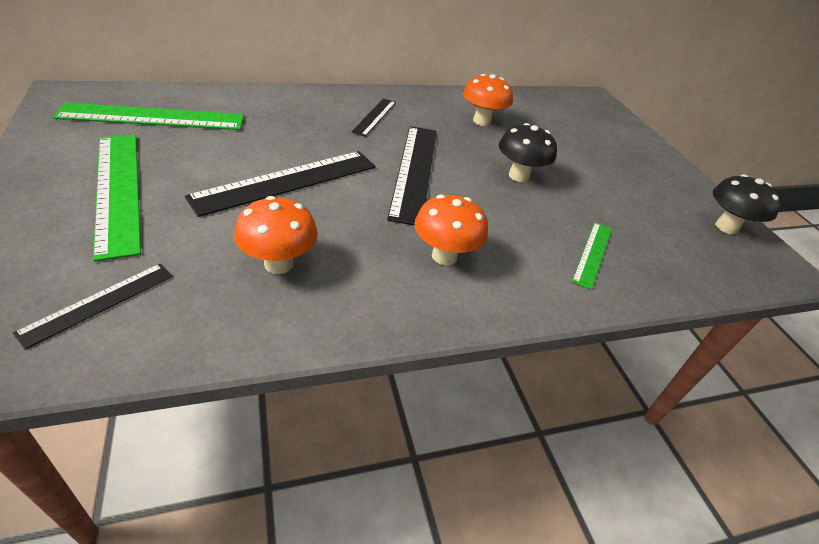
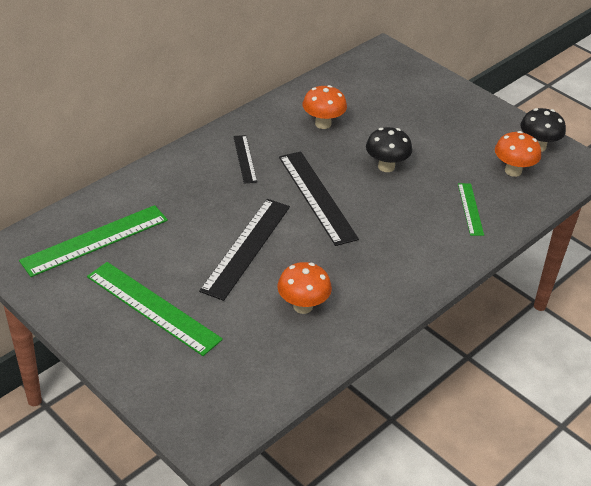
camera: 25 degrees left, 0 degrees up
black ruler [13,264,173,350] -> none
orange mushroom [414,194,488,266] -> orange mushroom moved to [495,131,541,177]

